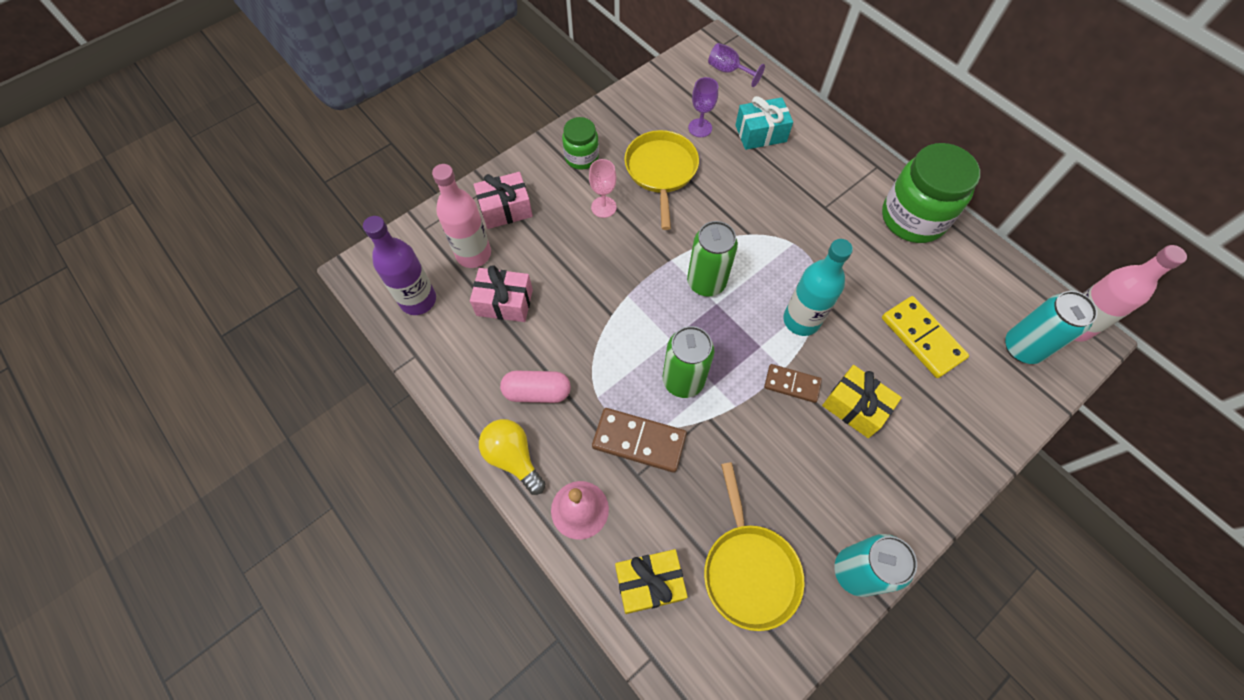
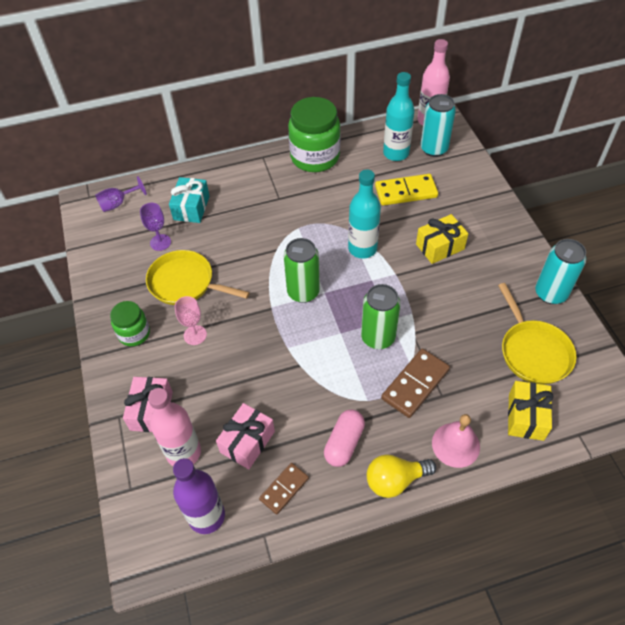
camera: 65 degrees left, 10 degrees down
yellow pan [704,462,805,631] -> yellow pan turned 60 degrees clockwise [498,283,576,385]
brown domino [764,364,822,403] -> brown domino moved to [259,463,309,514]
none -> turquoise bottle [383,72,415,161]

